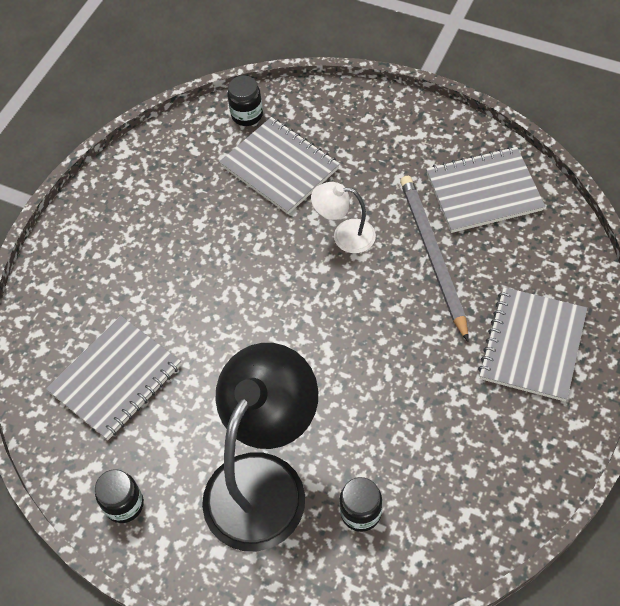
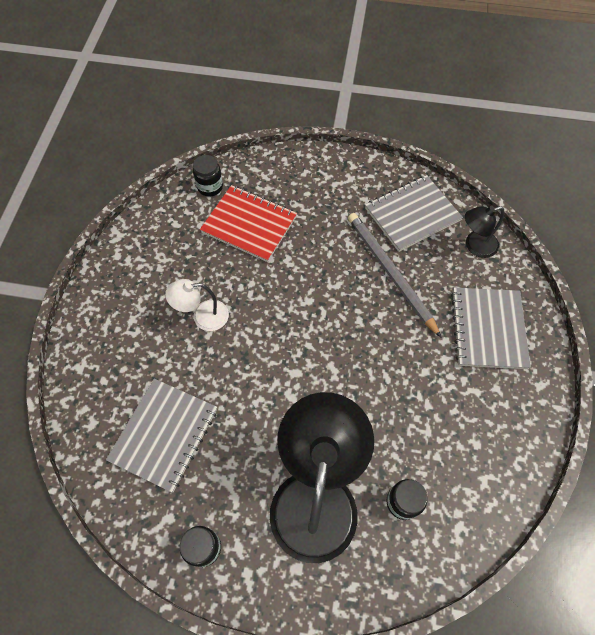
camera: 20 degrees left, 5 degrees up
grey notebook [219,117,340,214] -> red notebook [200,185,297,262]
white lamp [311,182,376,253] -> white lamp moved to [165,279,229,331]
none -> black lamp [465,206,504,258]

